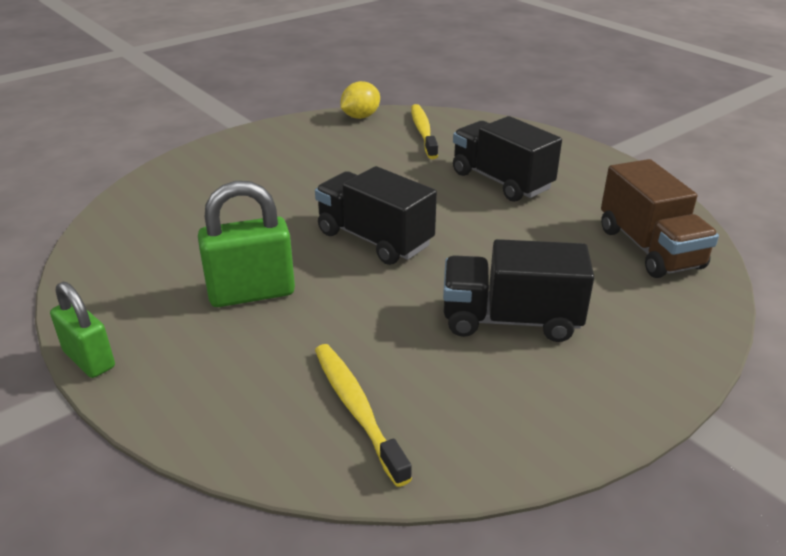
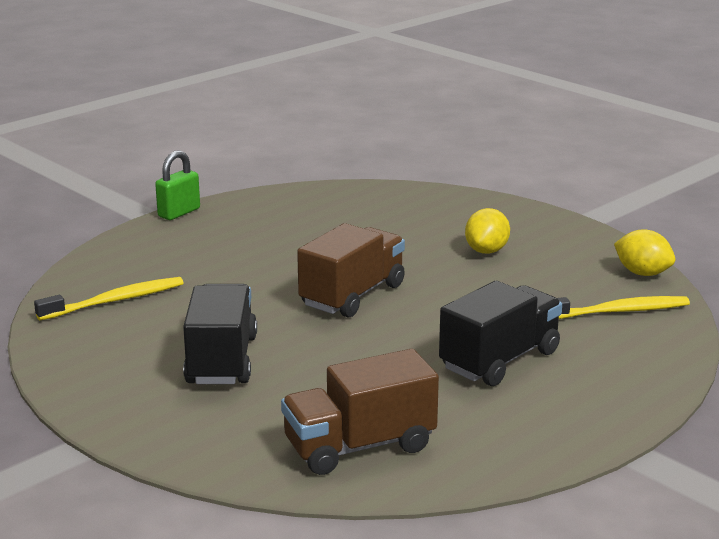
camera: 85 degrees right, 10 degrees down
green padlock [198,181,295,307] -> none
black truck [315,166,437,265] -> brown truck [297,223,405,318]
none -> yellow lemon [465,208,510,254]

